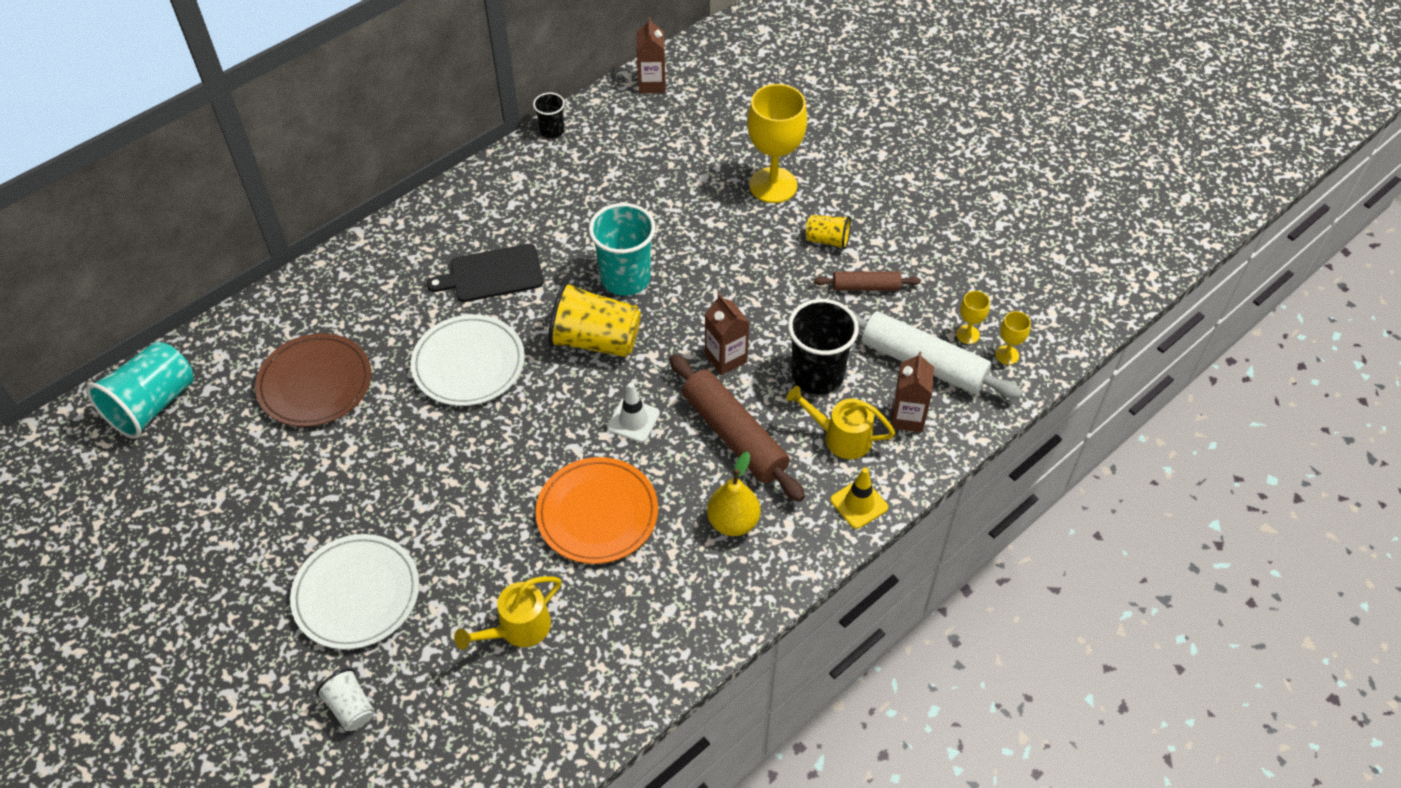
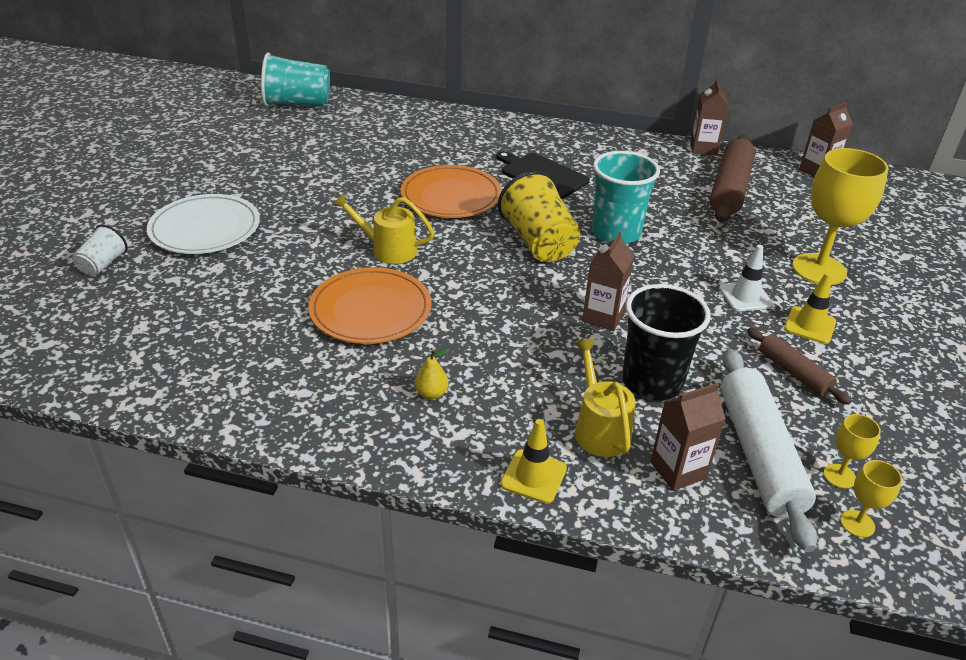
camera: 55 degrees right, 15 degrees down
brown plate [255,333,371,427] -> none
white plate [411,315,525,406] -> orange plate [401,165,502,218]
yellow watering can [454,576,561,650] -> yellow watering can moved to [332,193,435,264]
black cup [533,93,565,138] -> brown carton [690,78,729,156]
white traffic cone [607,383,660,443] -> white traffic cone moved to [719,245,773,312]
brown rolling pin [669,354,805,502] -> brown rolling pin moved to [710,135,755,222]
yellow pear [707,452,760,536] -> yellow pear [415,348,450,400], size x0.57
yellow cup [806,215,851,250] -> yellow traffic cone [784,272,836,344]

